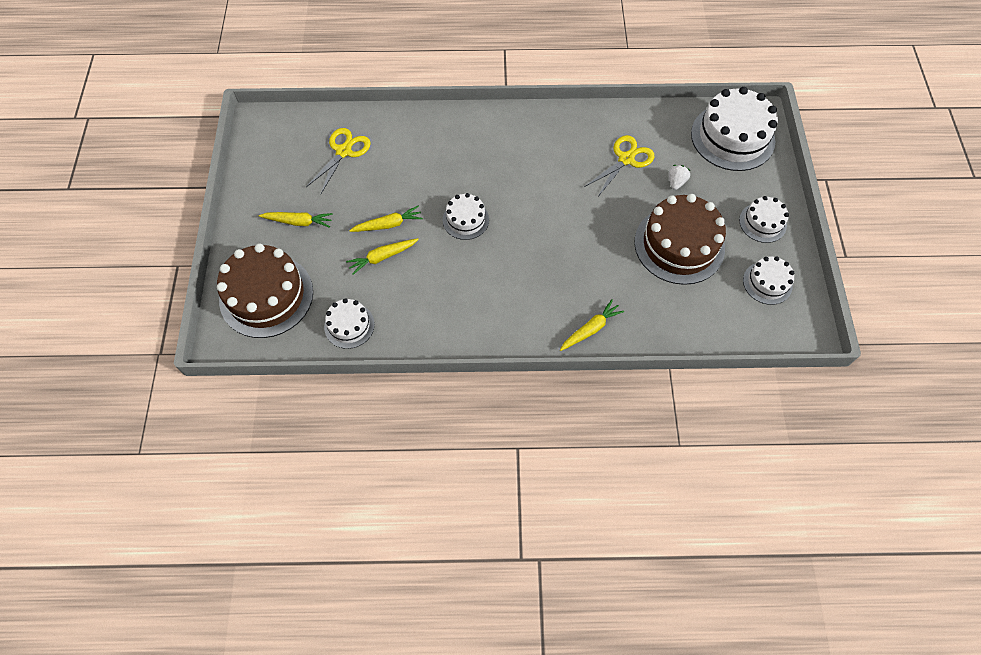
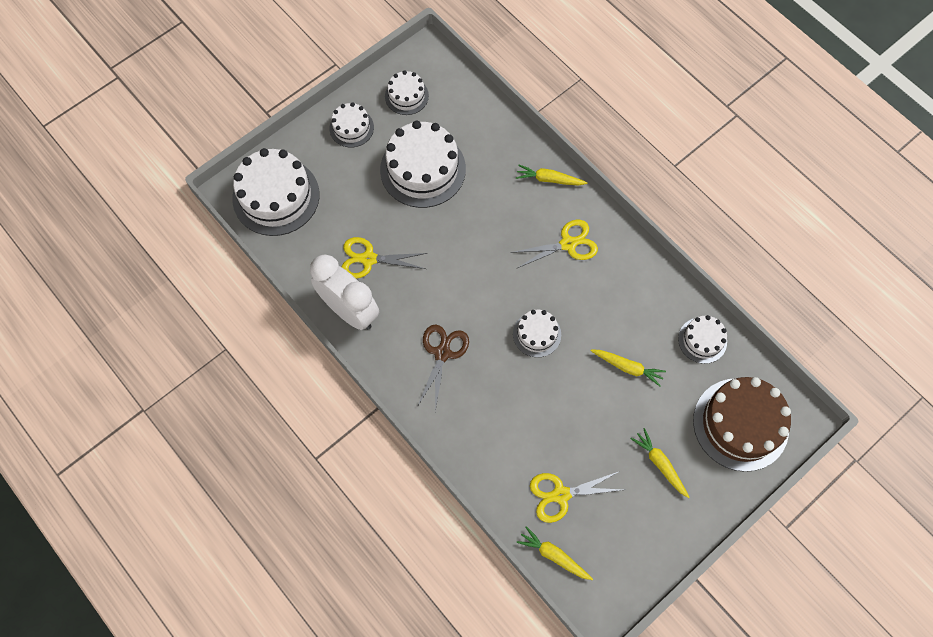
camera: 130 degrees left, 5 degrees up
yellow carrot [349,206,423,232] -> yellow carrot moved to [517,526,593,580]
brown cake [635,194,726,285] -> white cake [380,121,466,208]
white strawberry [669,165,691,190] -> none
none -> white clock [310,254,379,330]
none -> brown scissors [417,324,469,412]
none -> yellow scissors [511,220,598,268]

